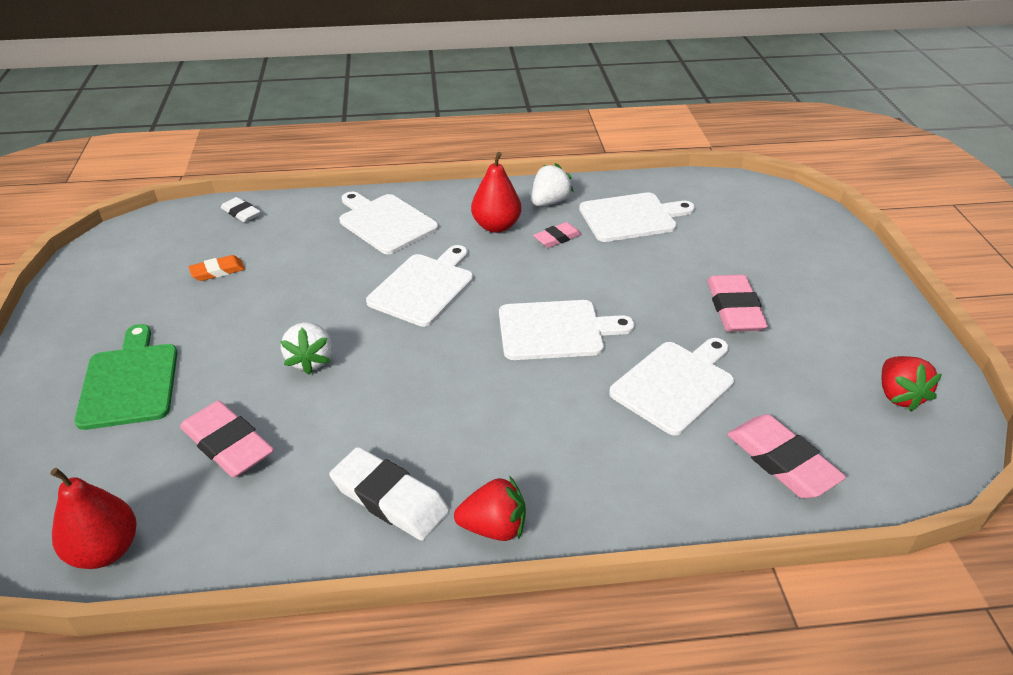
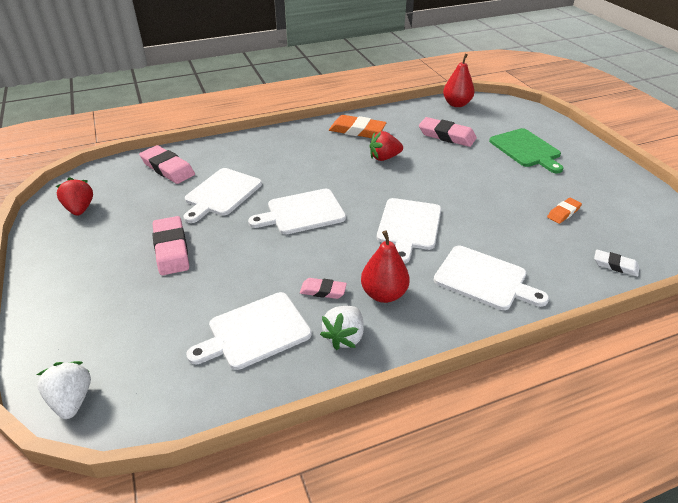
camera: 165 degrees right, 0 degrees up
white strawberry [280,322,332,374] -> white strawberry moved to [37,361,91,419]
white eraser [329,447,449,541] -> orange eraser [329,115,387,138]
red strawberry [454,476,526,541] -> red strawberry moved to [370,131,403,161]
pink eraser [533,222,581,248] -> pink eraser turned 60 degrees clockwise [300,278,347,299]

